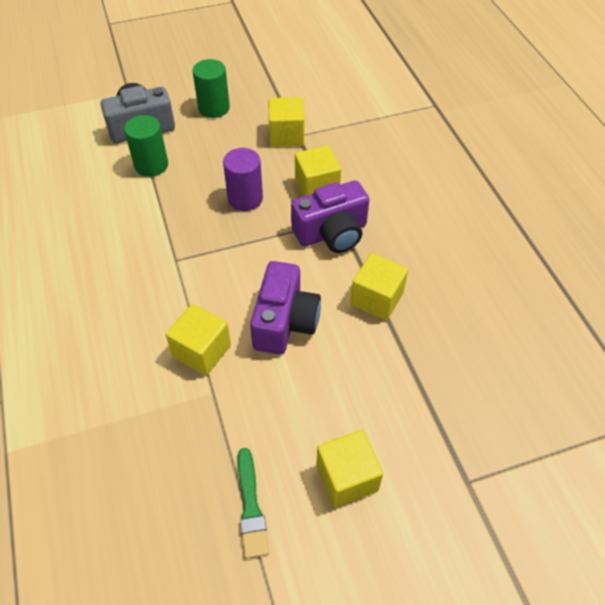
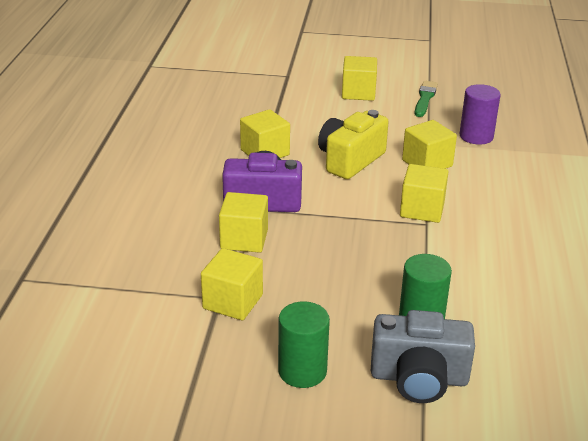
camera: 155 degrees left, 20 degrees down
purple cylinder [223,148,263,211] -> purple cylinder moved to [459,84,501,145]
purple camera [250,261,321,355] -> yellow camera [318,110,389,179]
none -> yellow cube [400,164,448,223]

